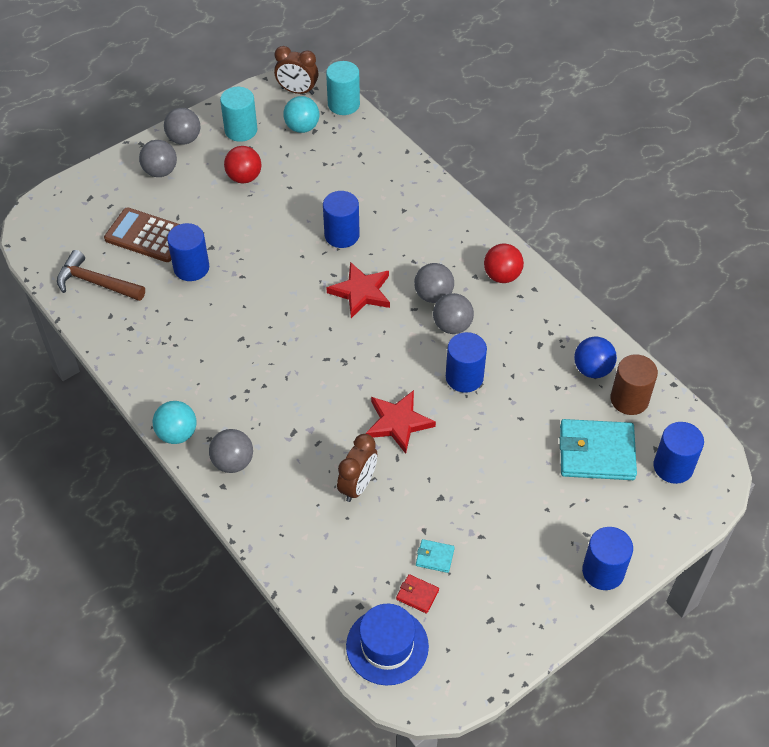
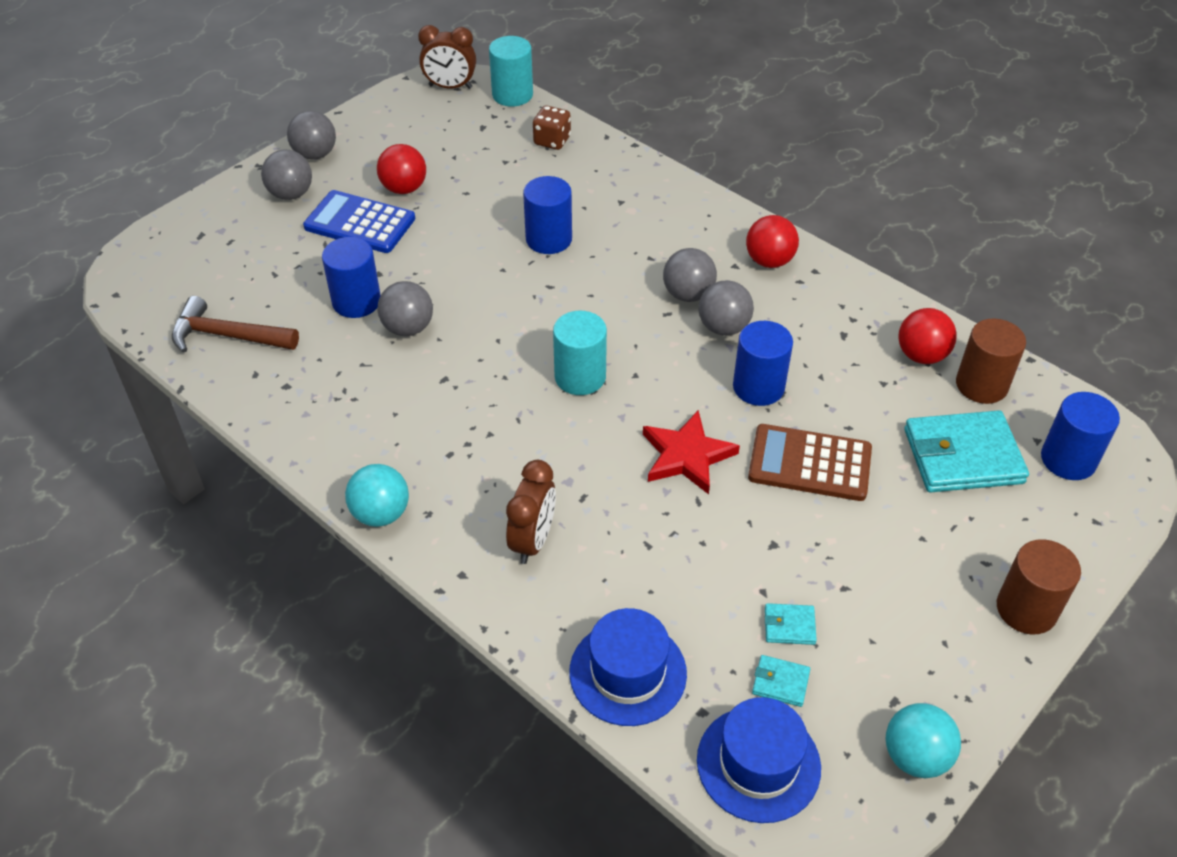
camera: 10 degrees left, 5 degrees down
brown calculator [104,207,180,262] -> brown calculator moved to [748,424,872,501]
grey ball [209,429,253,473] -> grey ball moved to [378,281,433,336]
turquoise cylinder [220,87,257,142] -> turquoise cylinder moved to [553,311,607,395]
turquoise ball [283,96,319,133] -> turquoise ball moved to [886,703,961,778]
red star [327,262,390,318] -> none
brown clock [337,434,377,502] -> brown clock moved to [506,460,556,564]
red wallet [396,574,439,614] -> turquoise wallet [752,655,810,707]
blue ball [574,337,617,378] -> red ball [899,308,957,364]
blue cylinder [582,527,633,590] -> brown cylinder [997,539,1081,634]
none -> blue calculator [303,190,415,253]
none -> brown dice [533,106,571,150]
none -> blue hat [569,608,687,726]

